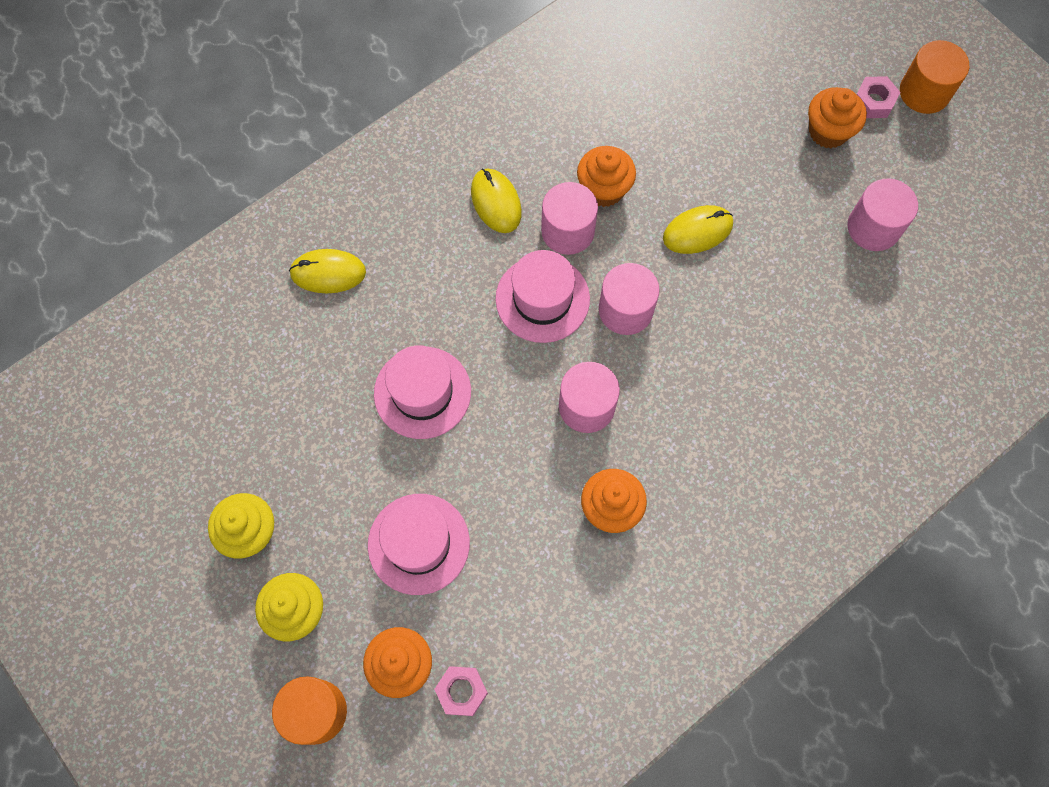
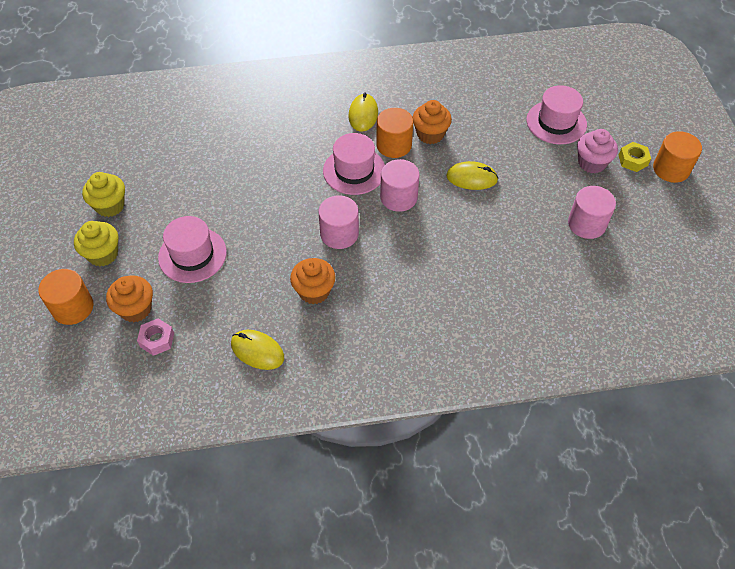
camera: 30 degrees right, 15 degrees down
yellow mouse [289,249,366,293] -> yellow mouse moved to [231,330,284,370]
pink hat [374,345,471,439] -> pink hat moved to [526,85,587,144]
pink cylinder [541,182,598,255] -> orange cylinder [376,108,413,158]
orange cupcake [808,87,867,148] -> pink cupcake [577,129,618,174]
pink nut [857,76,901,118] -> yellow nut [619,142,651,172]

